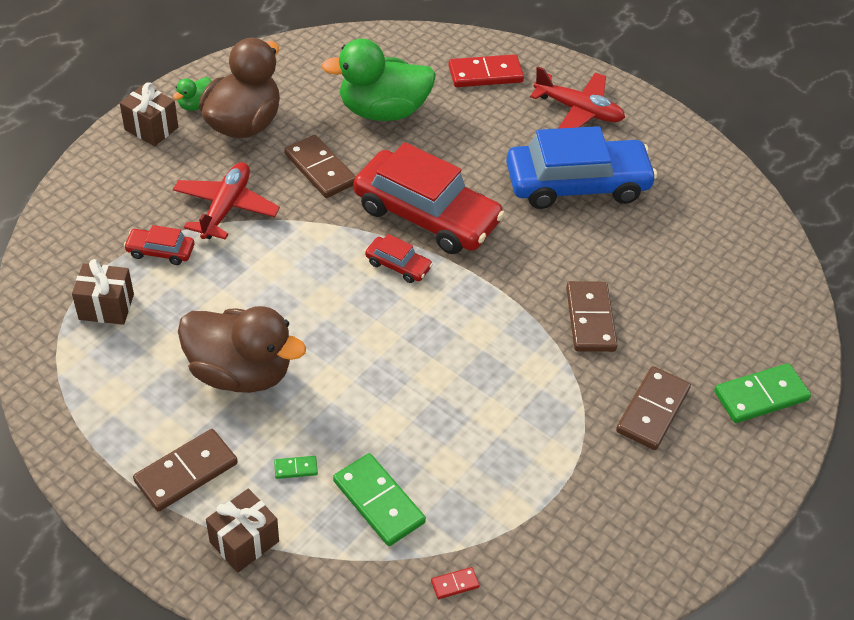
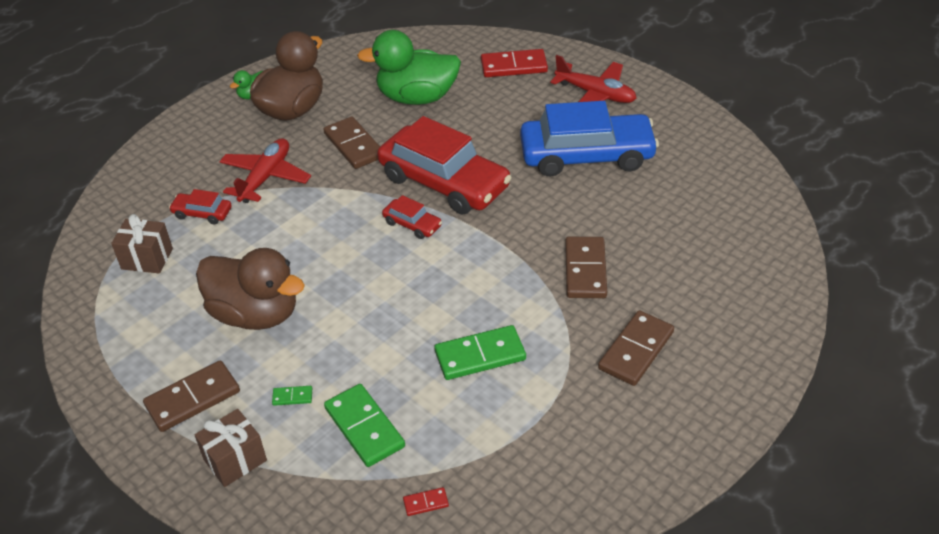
camera: 10 degrees right, 5 degrees down
brown gift [120,82,178,146] -> none
green domino [714,363,811,423] -> green domino moved to [434,325,526,380]

